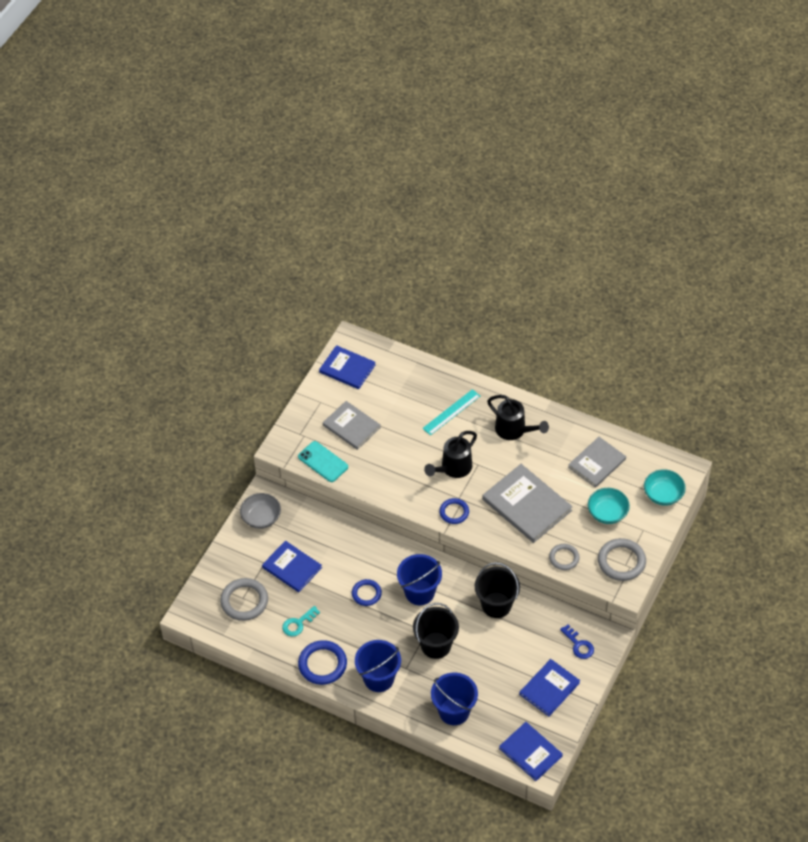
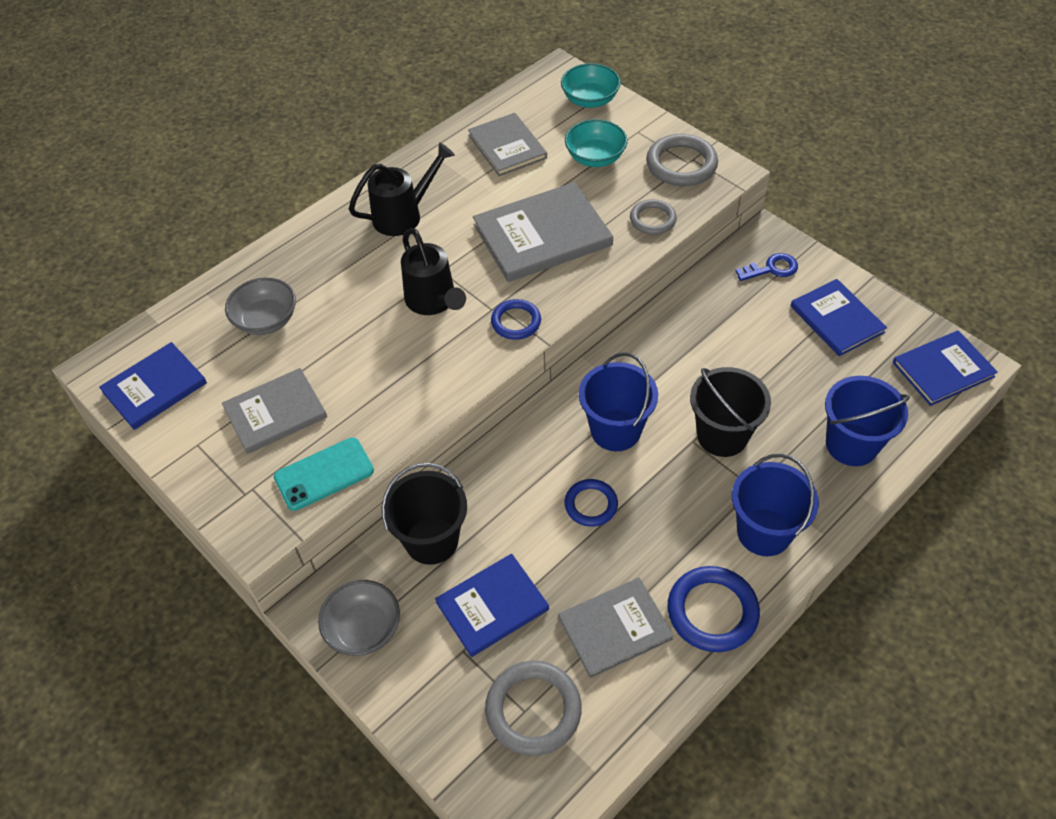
camera: 70 degrees left, 0 degrees up
turquoise key [282,606,320,636] -> grey book [558,577,674,678]
turquoise ruler [422,389,480,435] -> none
black bucket [475,562,520,618] -> black bucket moved to [382,463,467,565]
none -> grey bowl [225,278,296,335]

